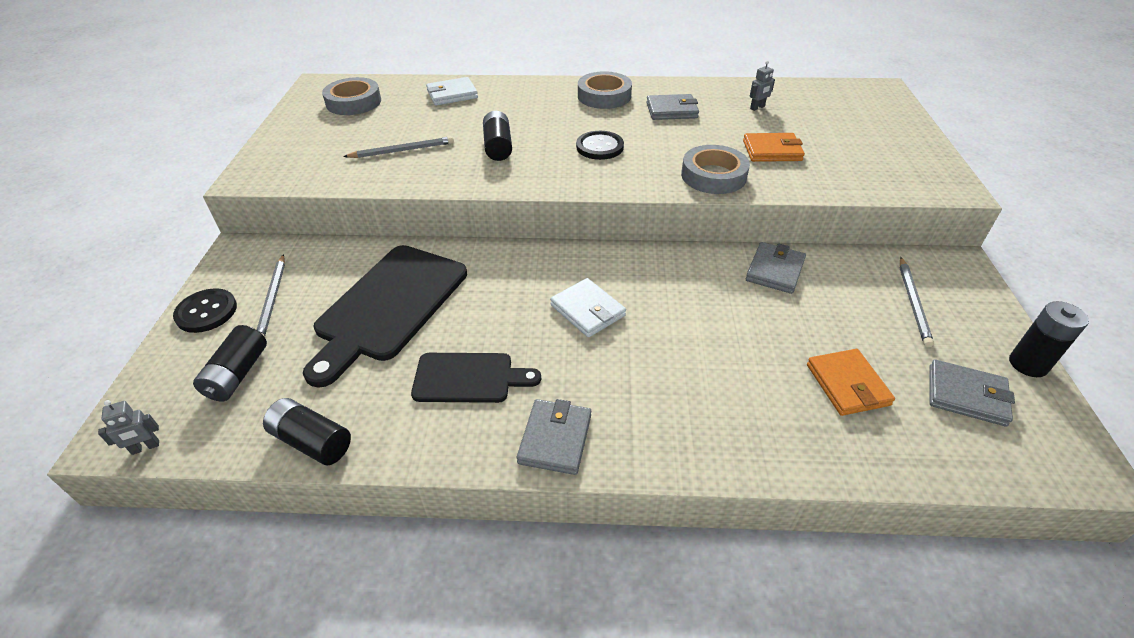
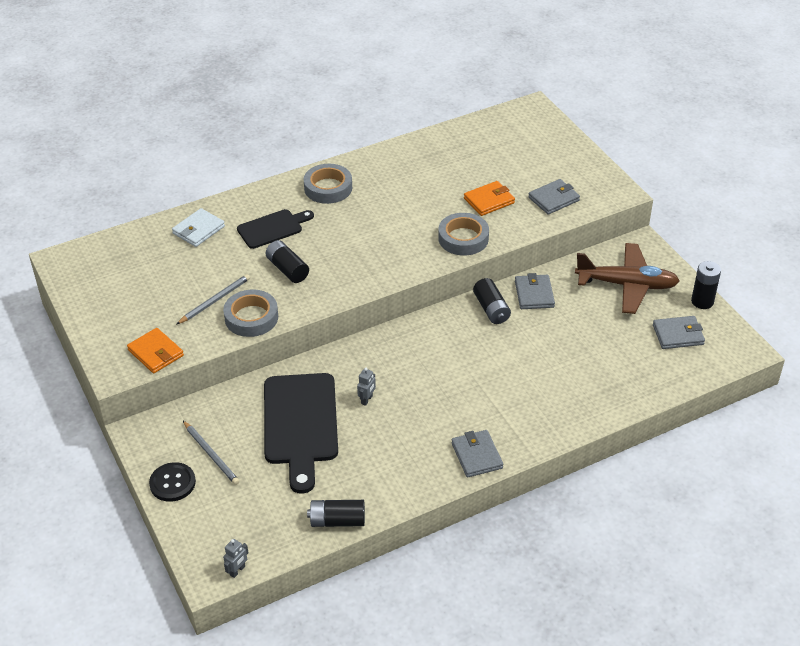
camera: 30 degrees left, 0 degrees up
black battery [193,325,267,402] -> black battery moved to [473,278,511,324]
grey tape [322,77,381,115] -> grey tape moved to [223,290,278,337]
black cutting board [411,353,541,403] -> black cutting board moved to [237,209,314,249]
white wallet [550,278,626,337] -> none
black button [576,131,624,160] -> none
grey wallet [646,94,699,120] -> grey wallet moved to [528,179,580,215]
grey robot [750,61,775,111] -> grey robot moved to [357,368,376,406]
orange wallet [807,349,895,416] -> orange wallet moved to [127,328,184,373]
grey pencil [900,257,934,347] -> brown plane [575,243,680,314]

